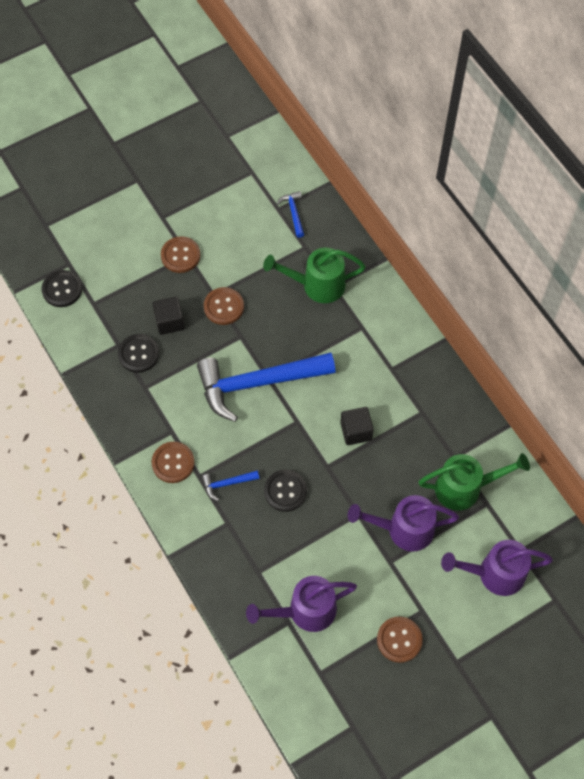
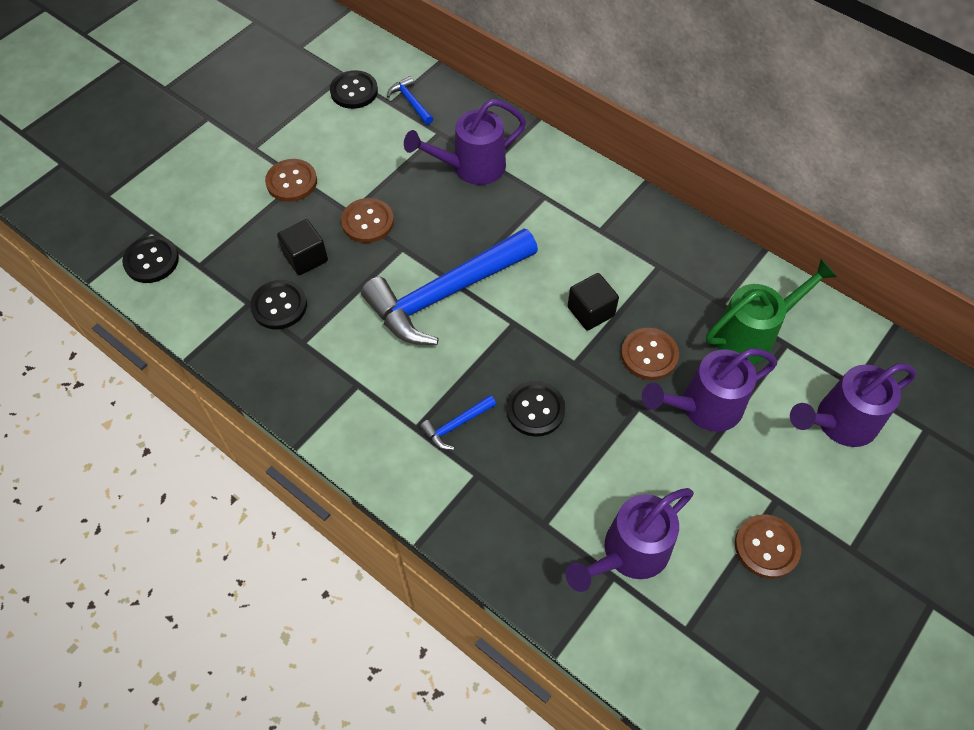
camera: 20 degrees left, 5 degrees down
brown button [151,442,195,483] -> brown button moved to [621,328,679,380]
green watering can [263,248,366,303] -> purple watering can [404,99,526,185]
none -> black button [330,70,378,109]

